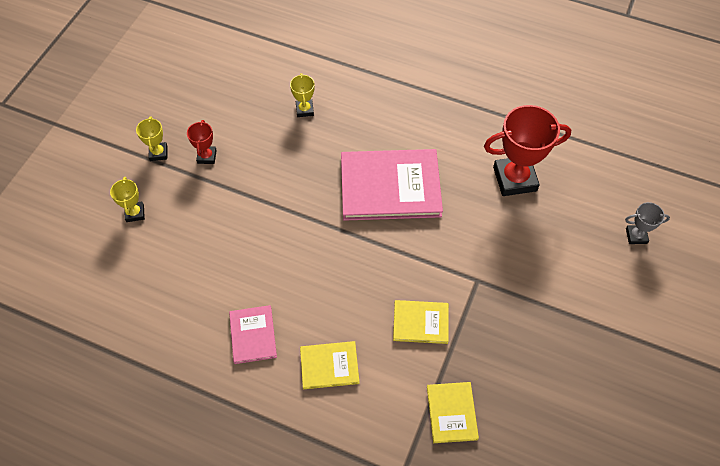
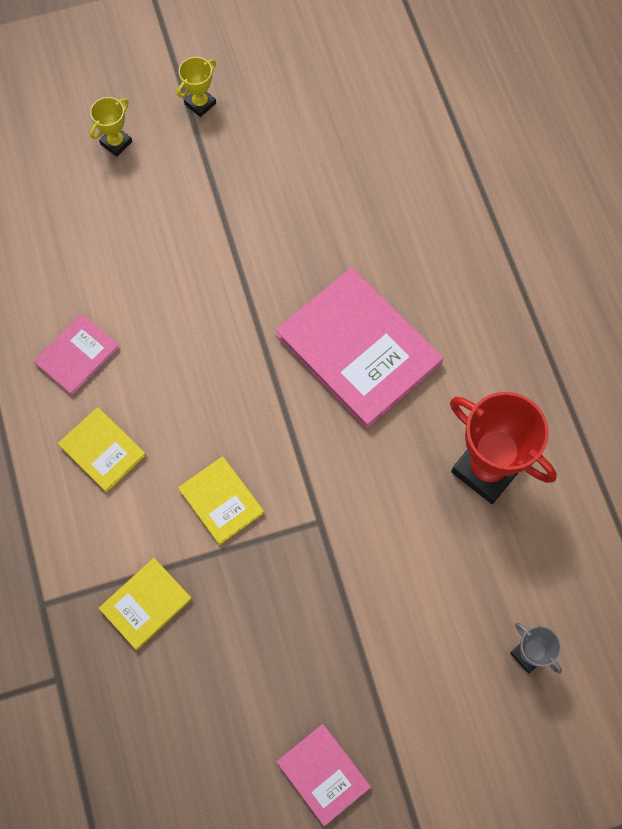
camera: 50 degrees right, 10 degrees up
red trophy [187,120,217,164] -> none
yellow trophy [290,73,315,117] -> none
none -> pink book [277,724,371,826]

